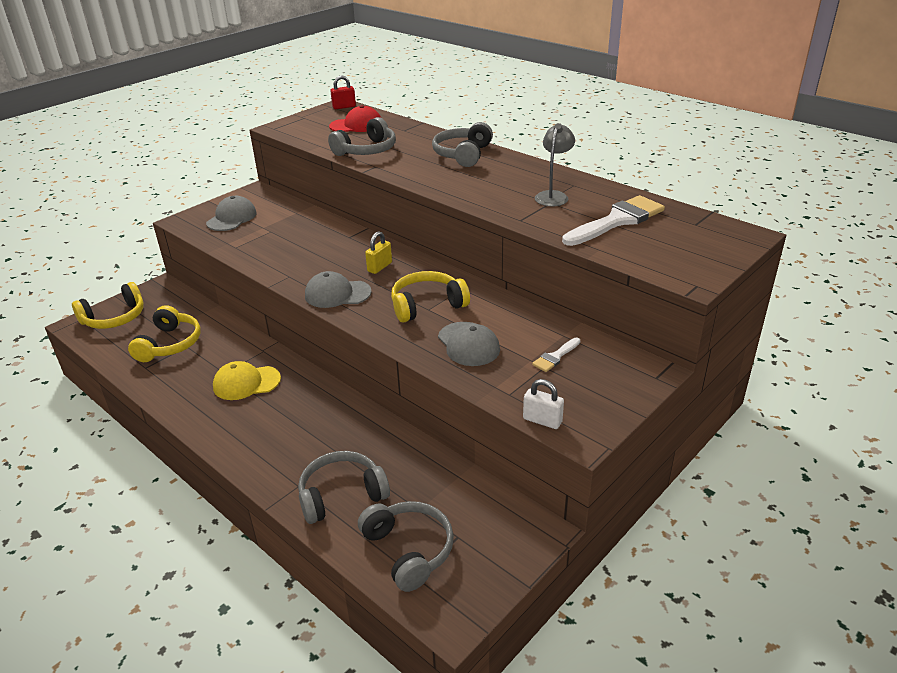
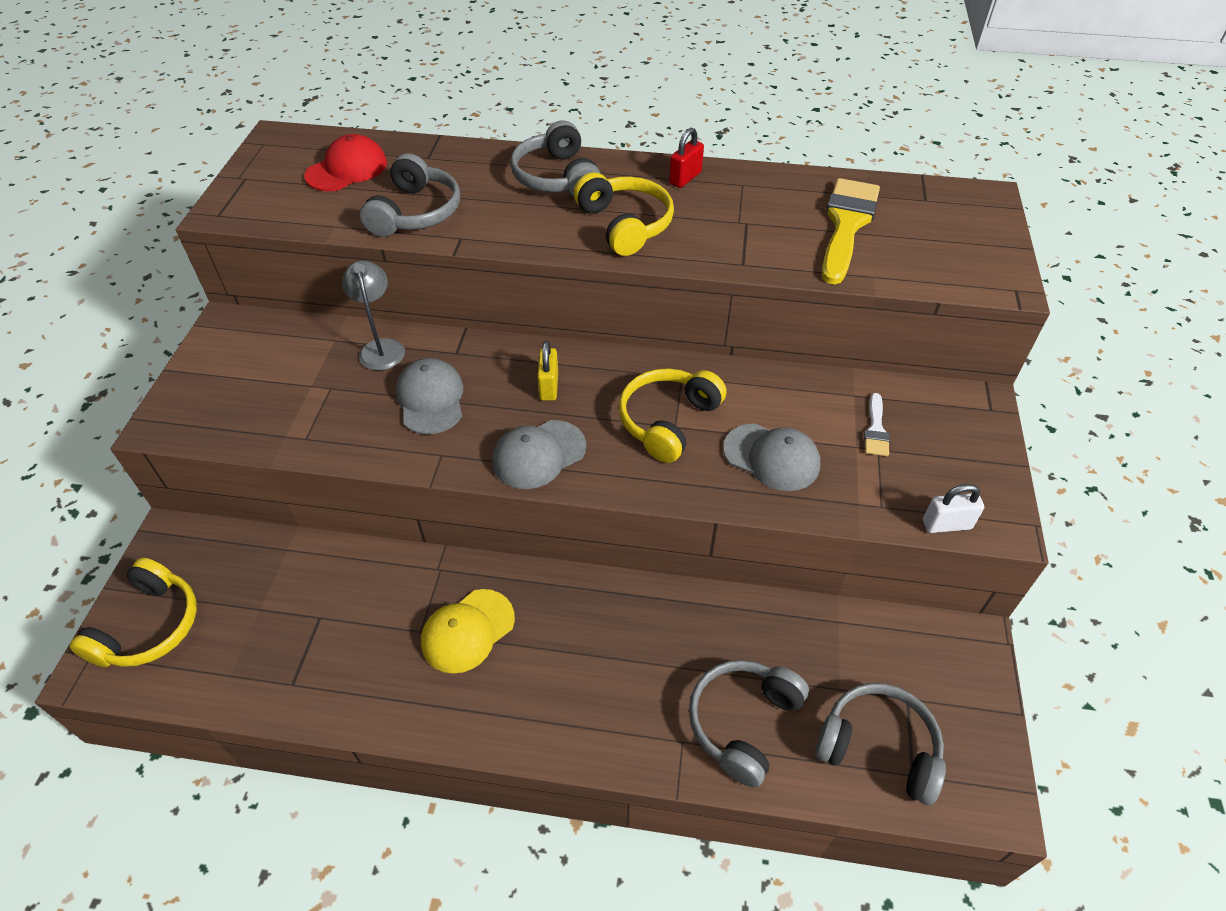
camera: 35 degrees left, 15 degrees up
yellow headphones [128,305,201,362] -> yellow headphones moved to [574,172,674,256]
grey cap [206,196,257,231] -> grey cap moved to [396,358,463,434]
red padlock [330,76,356,109] -> red padlock moved to [669,128,704,188]
grey lamp [535,123,575,206] -> grey lamp moved to [342,260,405,371]
white brush [562,195,665,246] -> yellow brush [822,178,880,284]

